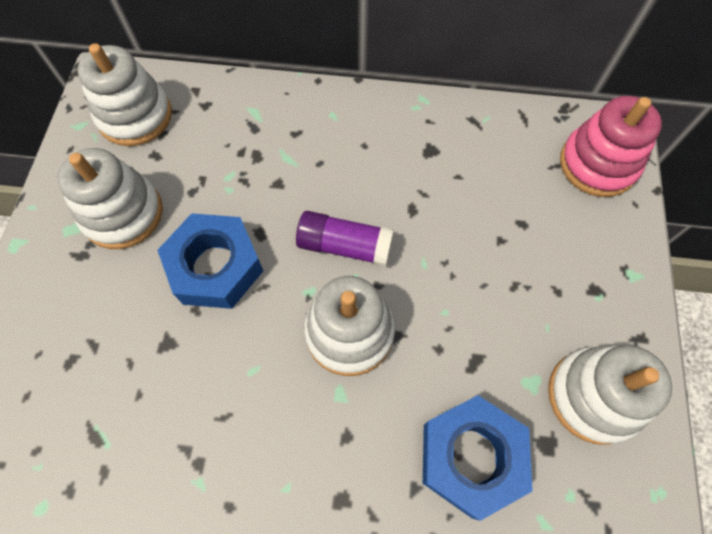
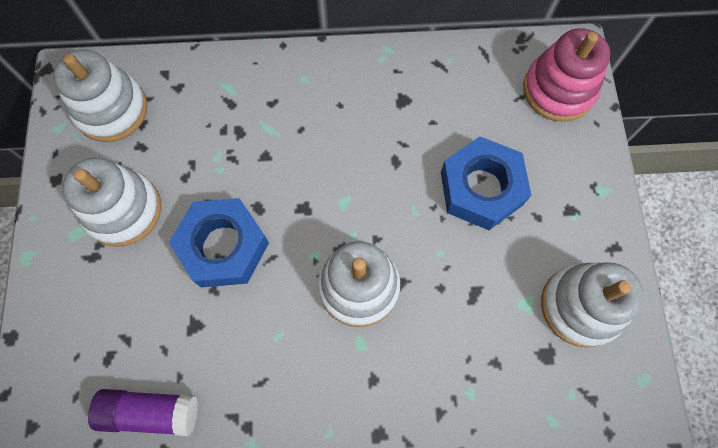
camera: 10 degrees left, 5 degrees up
purple glue stick [296,211,394,266] -> purple glue stick moved to [88,389,198,436]
blue nut [423,395,533,521] -> blue nut moved to [441,136,531,230]

